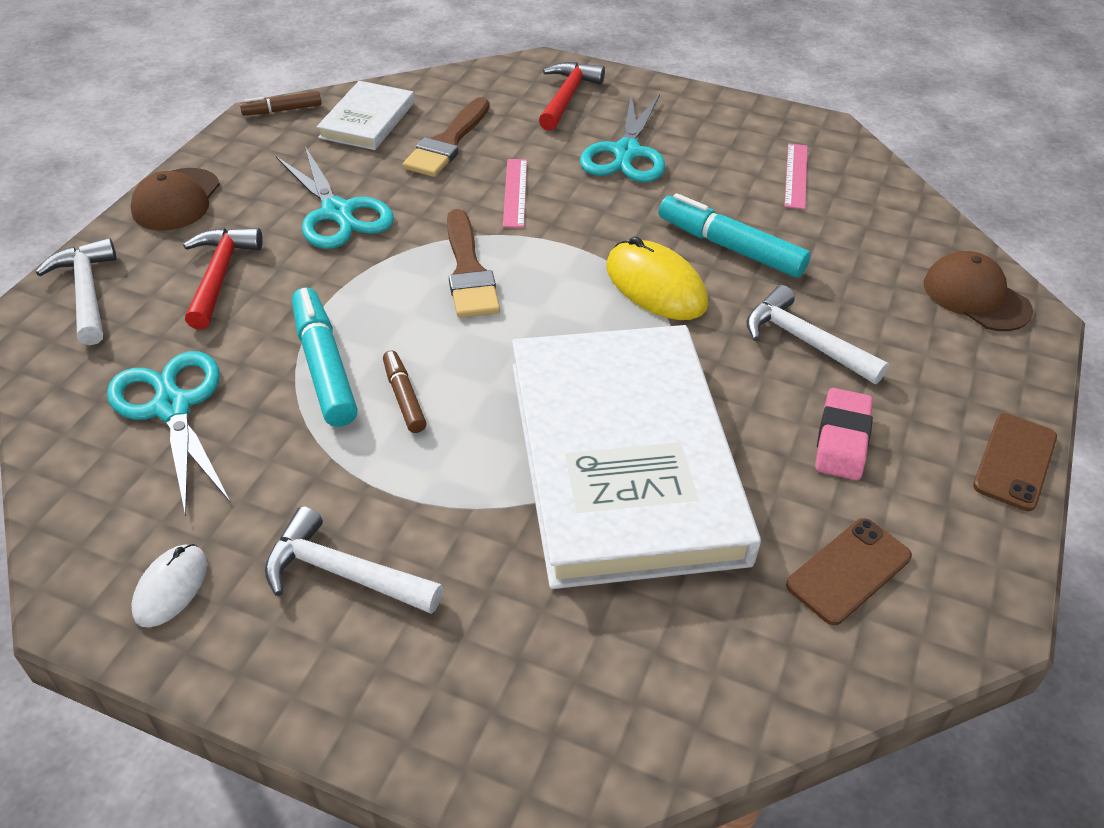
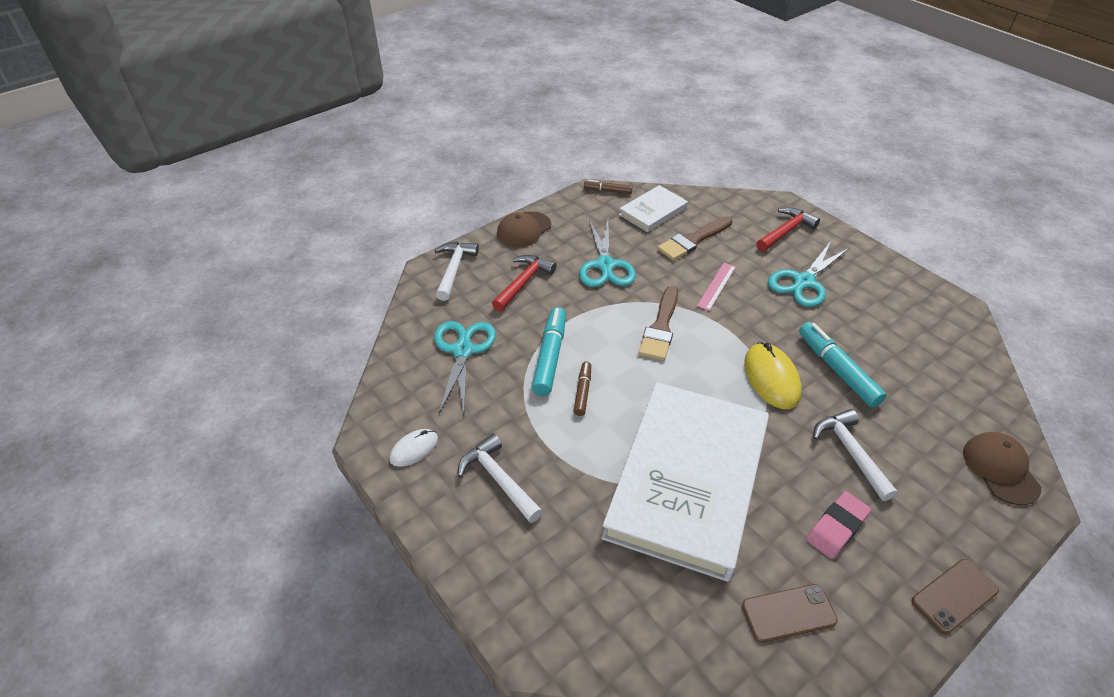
camera: 30 degrees right, 0 degrees up
pink ruler [784,143,808,209] -> none

